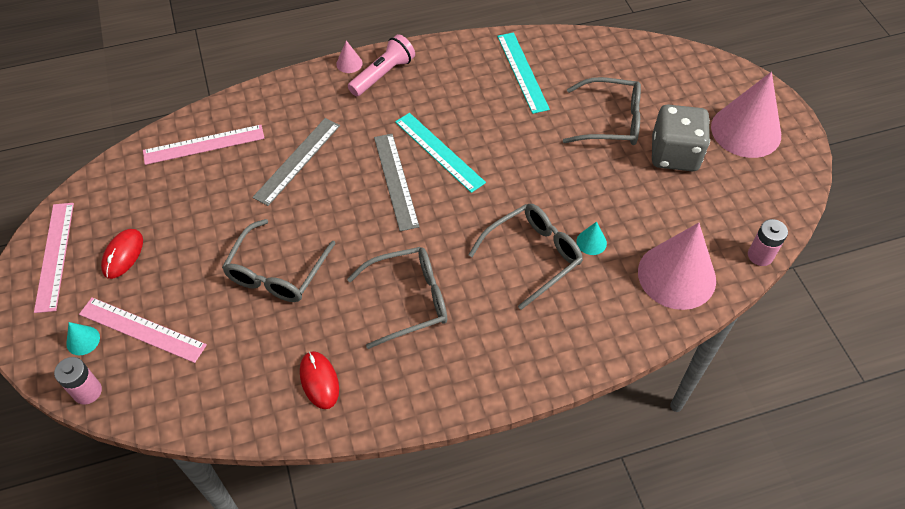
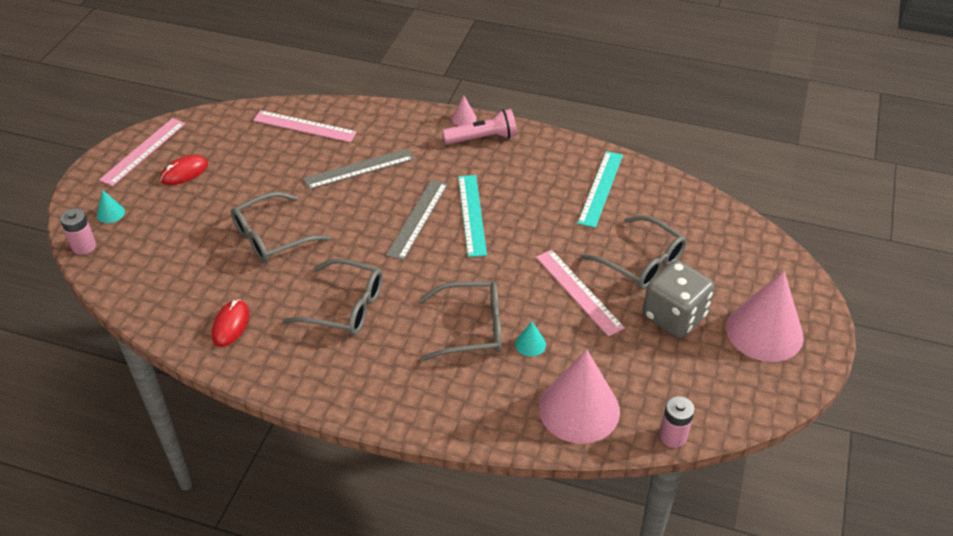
camera: 35 degrees right, 10 degrees down
pink ruler [79,297,207,363] -> pink ruler moved to [536,250,625,337]

